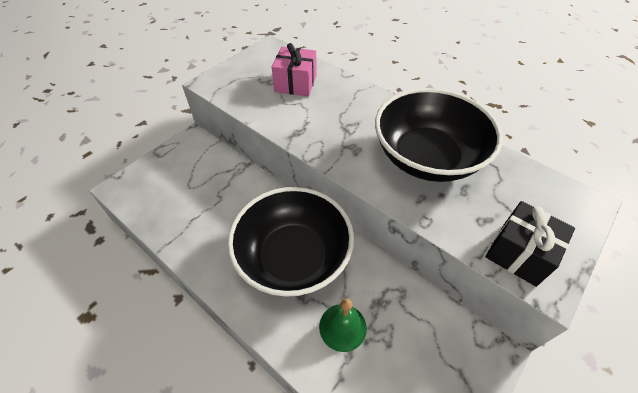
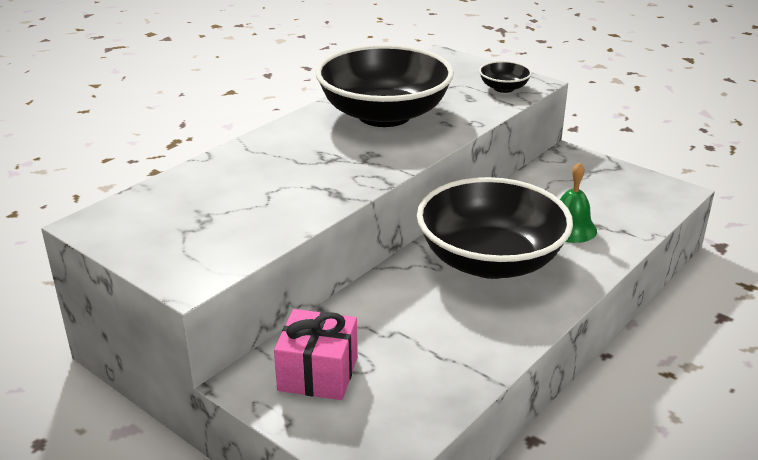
camera: 90 degrees left, 20 degrees down
pink gift [272,43,316,96] -> pink gift moved to [274,309,358,400]
black gift [485,201,575,287] -> black bowl [479,61,532,93]

